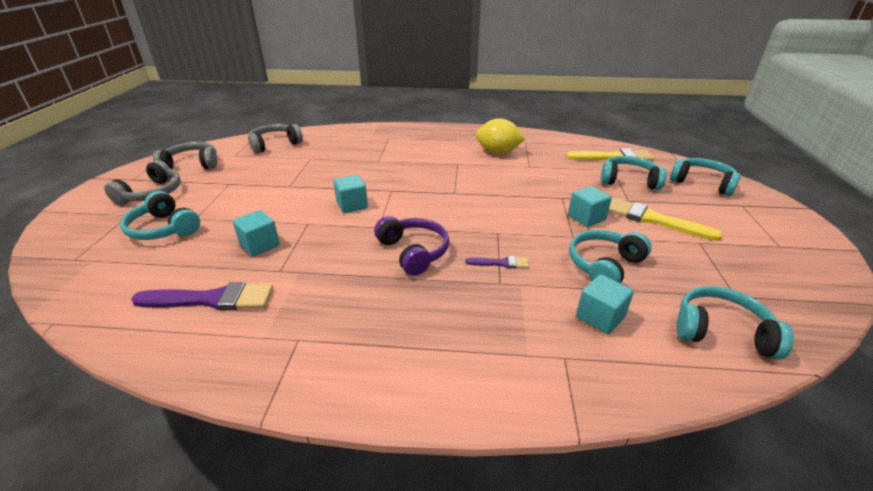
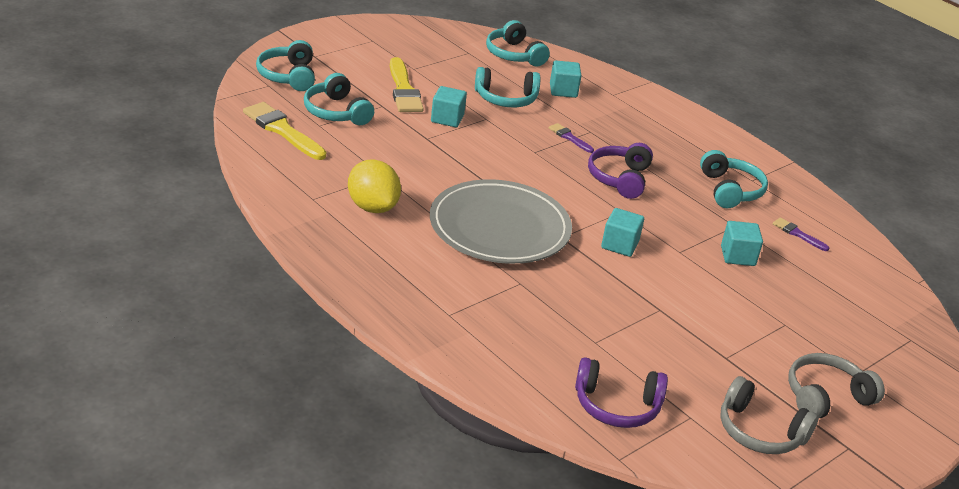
camera: 140 degrees left, 0 degrees up
turquoise headphones [120,191,200,240] -> turquoise headphones moved to [700,150,768,208]
purple brush [131,282,273,311] -> purple brush [773,218,829,251], size x0.52
grey headphones [248,124,303,154] -> purple headphones [575,357,668,428]
none -> grey plate [430,179,572,264]

